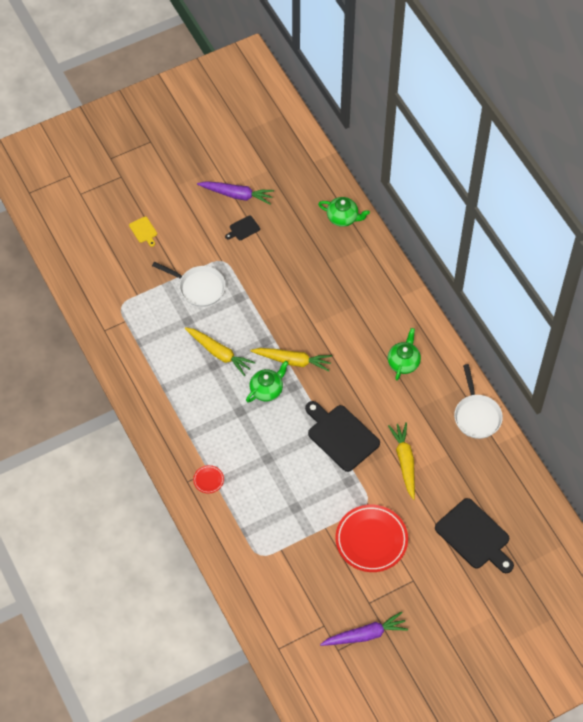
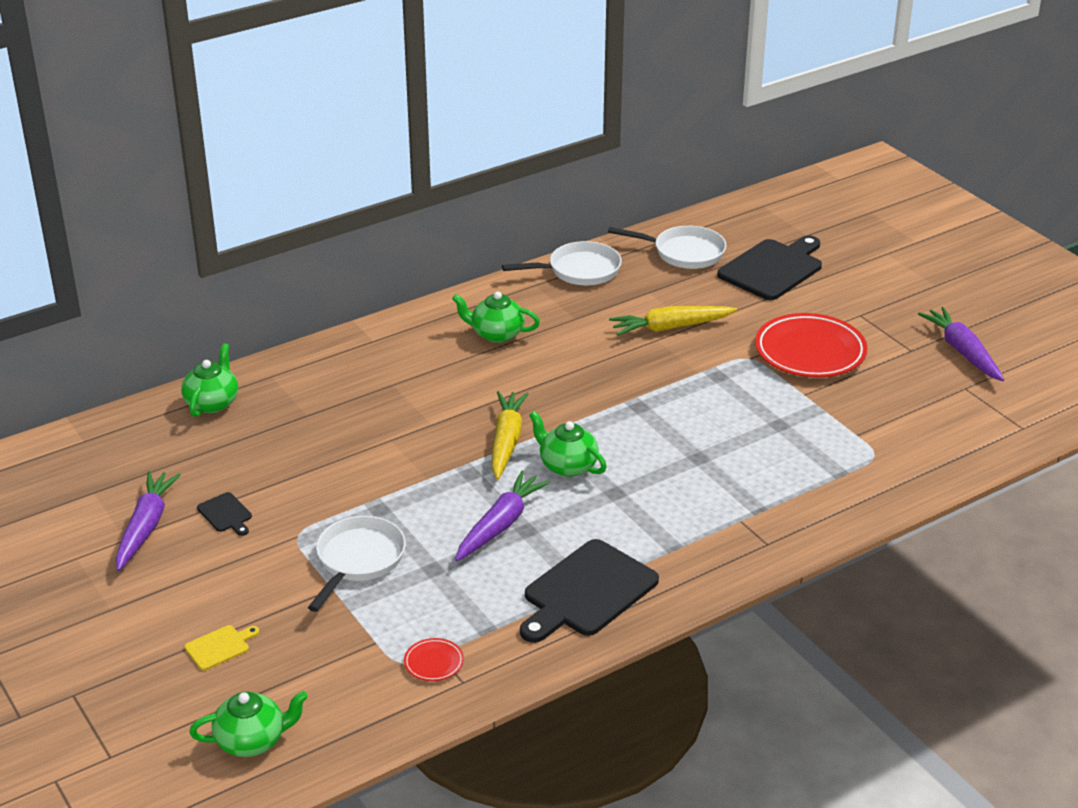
camera: 95 degrees left, 25 degrees down
yellow carrot [185,327,255,376] -> purple carrot [455,471,551,561]
red plate [193,465,224,494] -> red plate moved to [404,638,464,681]
black cutting board [305,401,380,472] -> black cutting board moved to [520,539,659,643]
none -> green teapot [189,691,308,757]
none -> white pan [608,226,726,269]

